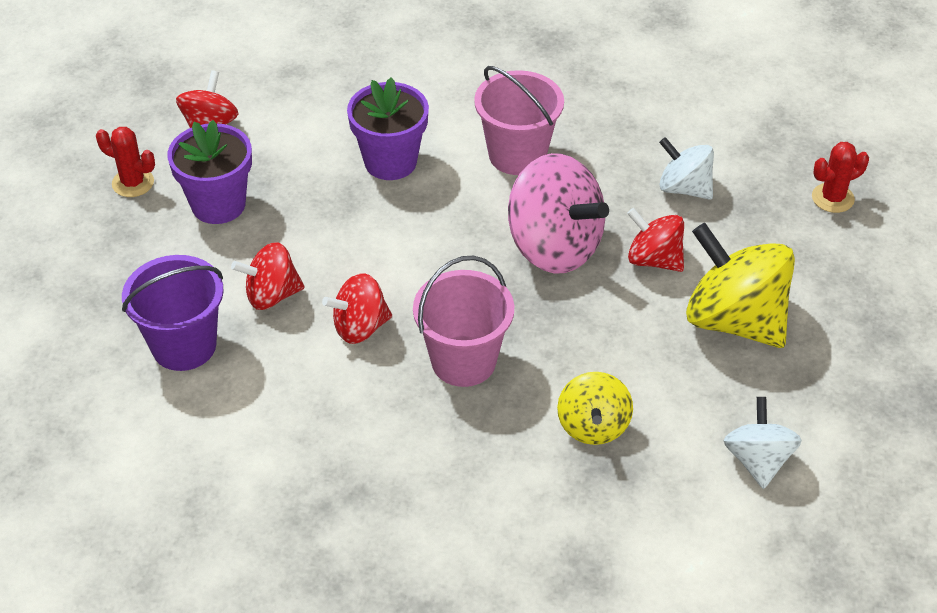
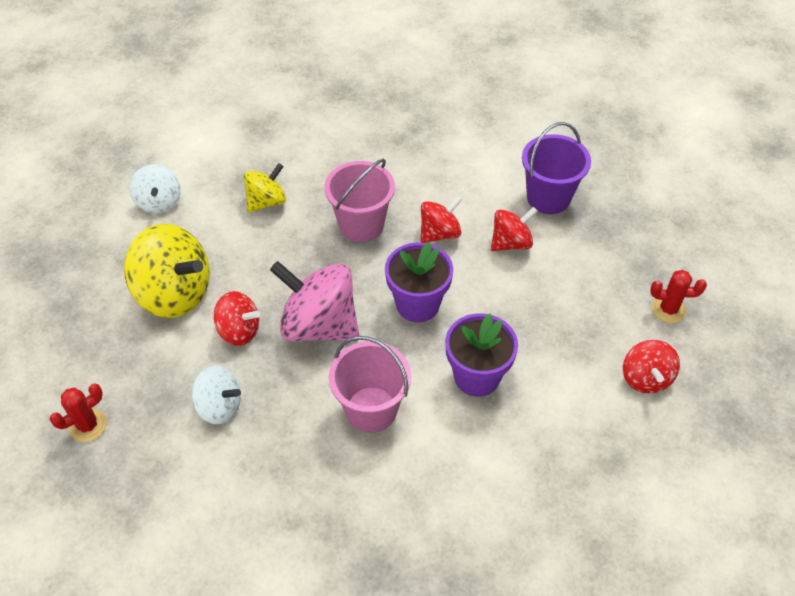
camera: 165 degrees right, 5 degrees up
purple flower pot [167,120,252,224] -> purple flower pot moved to [385,242,453,322]
yellow spinning top [557,372,633,445] -> yellow spinning top turned 60 degrees clockwise [244,163,286,212]

